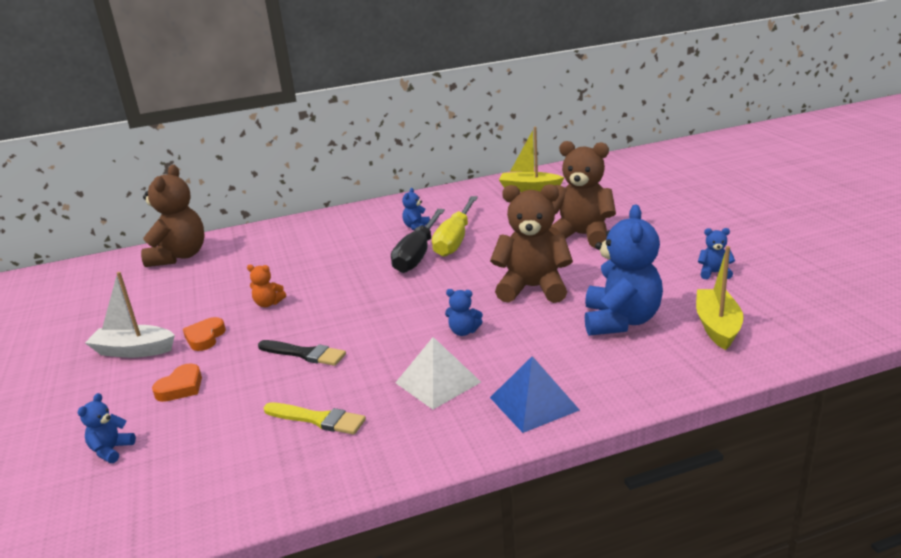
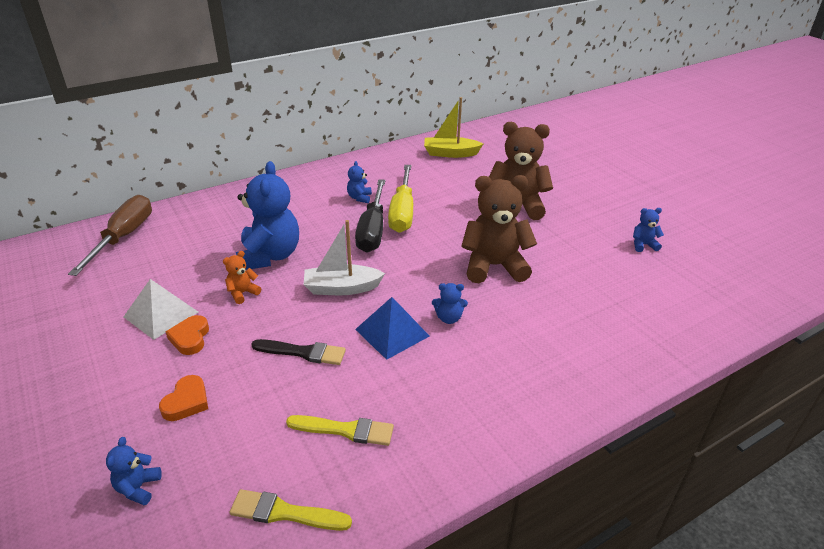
camera: 15 degrees left, 10 degrees up
white boat [85,272,175,358] -> white boat moved to [304,220,385,295]
brown teddy bear [141,165,205,267] -> brown screwdriver [68,195,152,276]
orange teddy bear [247,265,286,307] -> orange teddy bear turned 135 degrees clockwise [223,251,262,304]
white pyramid [395,337,481,410] -> white pyramid moved to [124,279,198,340]
blue pyramid [490,356,580,433] -> blue pyramid moved to [355,297,429,360]
blue teddy bear [585,205,663,336] -> blue teddy bear moved to [236,161,299,270]
yellow boat [696,246,744,350] -> none
none -> yellow brush [230,489,352,531]

